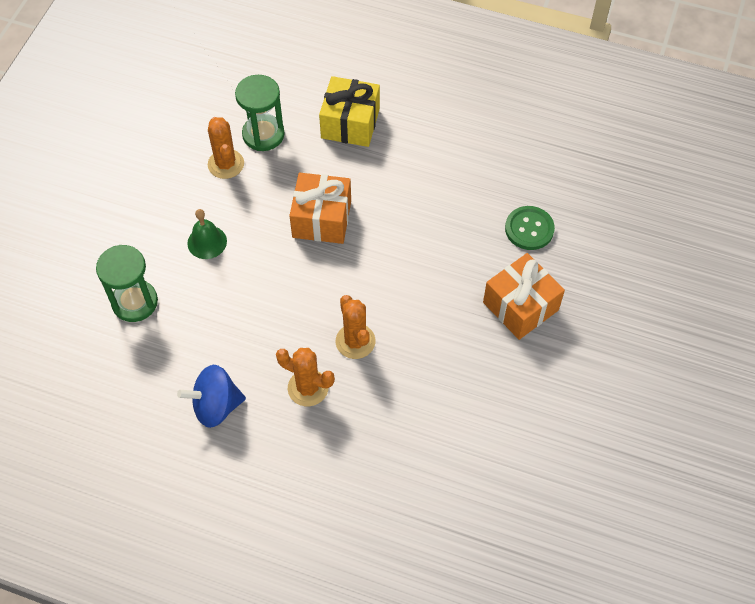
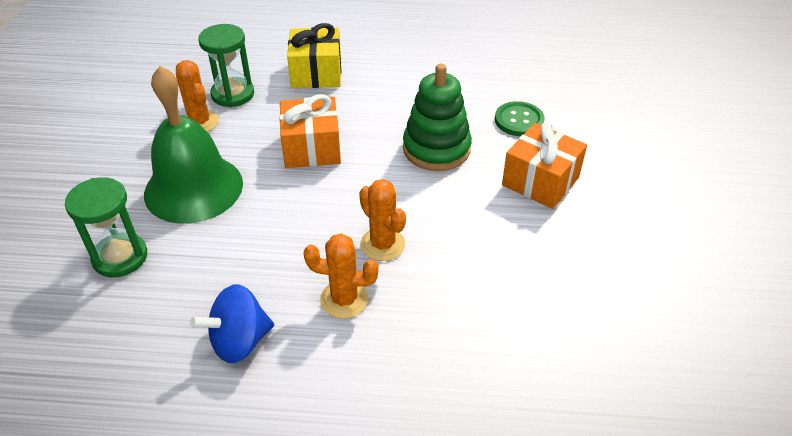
camera: 15 degrees left, 15 degrees down
green bell [187,209,227,259] -> green bell [144,66,243,224], size x2.25
none -> green stacking toy [403,64,472,171]

